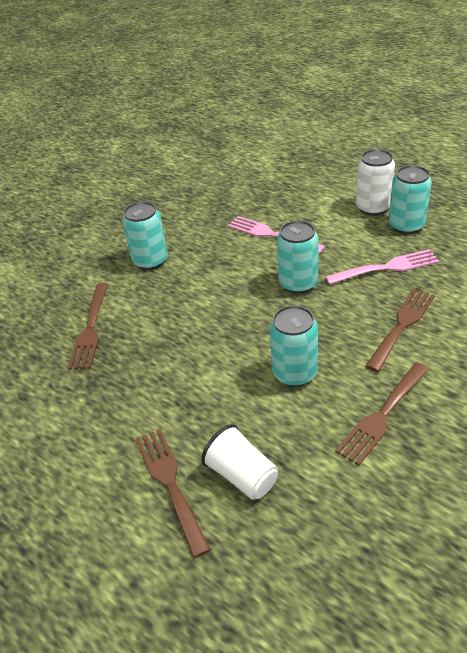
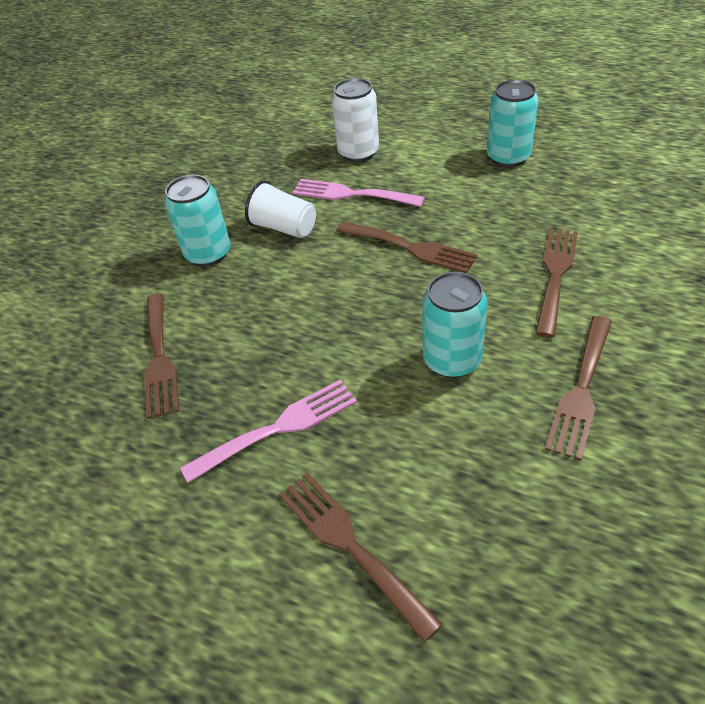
camera: 15 degrees left, 5 degrees up
white cup [201,424,278,500] -> white cup moved to [245,181,316,238]
turquoise can [277,220,319,294] -> brown fork [336,222,478,273]
pink fork [325,249,439,285] -> pink fork moved to [180,379,357,483]
white can [356,149,395,216] -> white can moved to [332,78,379,162]

